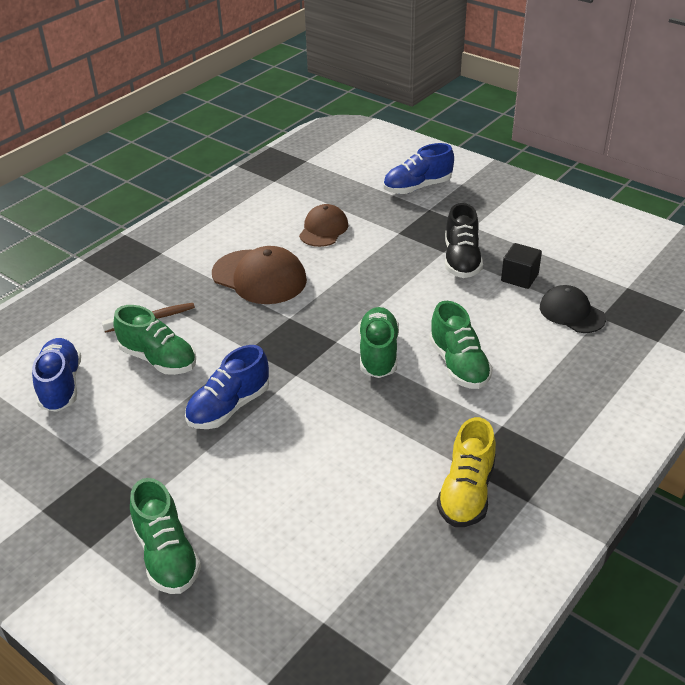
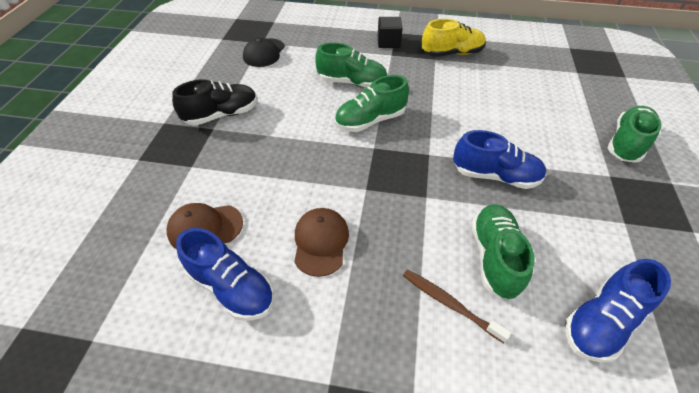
camera: 120 degrees left, 10 degrees up
brown cap [212,246,307,304] -> brown cap [294,208,349,277], size x0.65
blue shoe [383,143,454,194] -> blue shoe moved to [176,228,274,321]
green shoe [429,301,493,389] -> green shoe turned 60 degrees clockwise [315,42,387,88]
black cube [501,243,542,289] -> black cube moved to [378,17,403,48]

